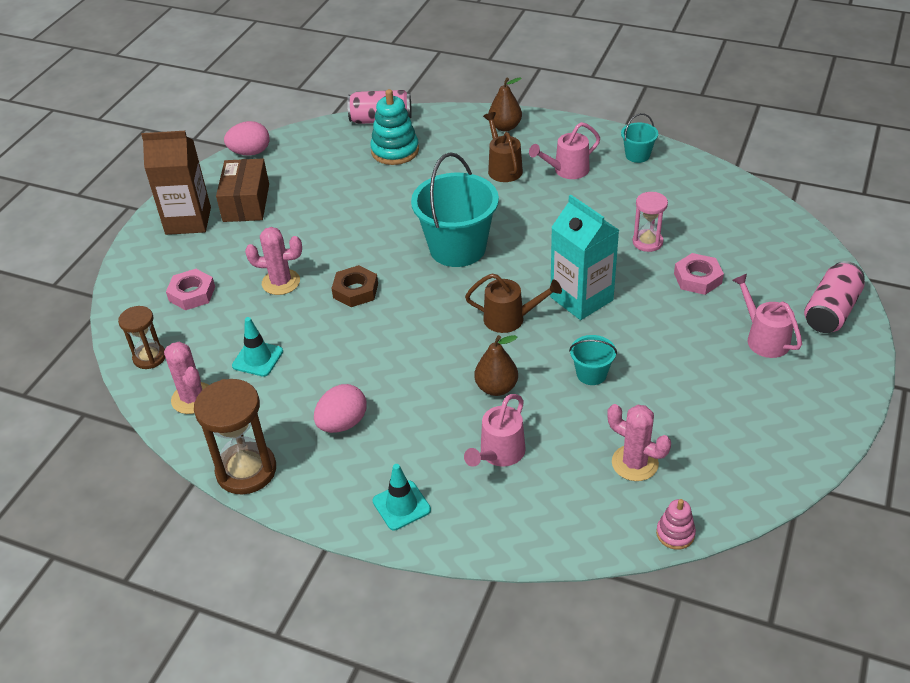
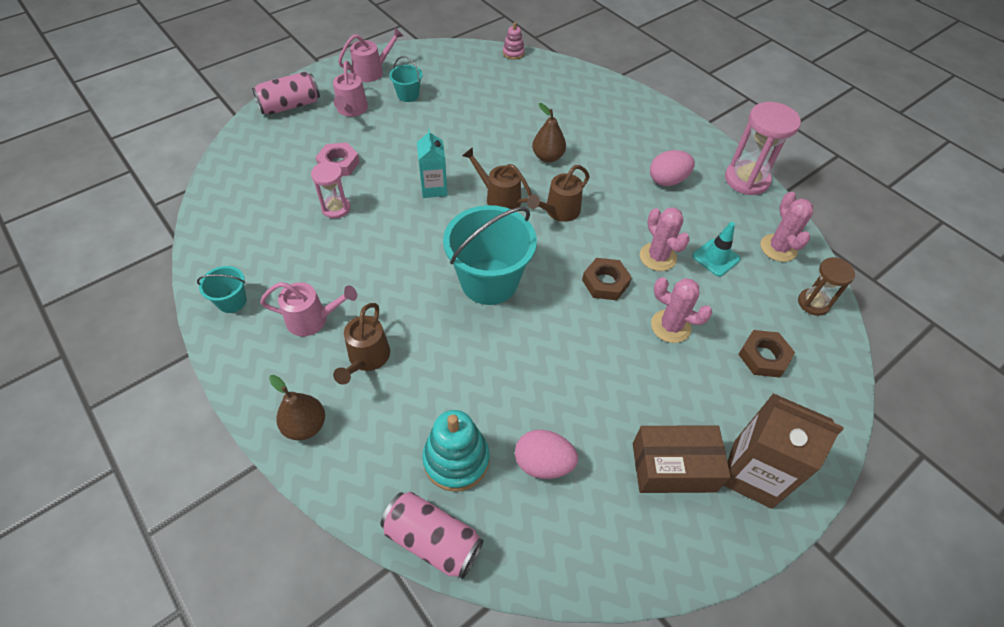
camera: 155 degrees left, 10 degrees up
pink nut [166,269,215,310] -> brown nut [738,330,795,378]
brown hourglass [194,379,276,495] -> pink hourglass [725,102,801,195]
brown box [216,159,269,222] -> brown box turned 60 degrees clockwise [633,425,731,493]
pink egg [224,121,269,156] -> pink egg moved to [515,430,578,479]
turquoise traffic cone [372,464,431,530] -> none
pink watering can [464,394,526,467] -> pink watering can moved to [338,28,403,82]
turquoise carton [550,195,619,320] -> turquoise carton [417,129,447,198], size x0.63
turquoise bucket [569,335,617,385] -> turquoise bucket moved to [389,56,423,102]
pink cactus [607,404,671,481] -> pink cactus moved to [640,208,690,271]
none -> brown watering can [527,165,590,222]

